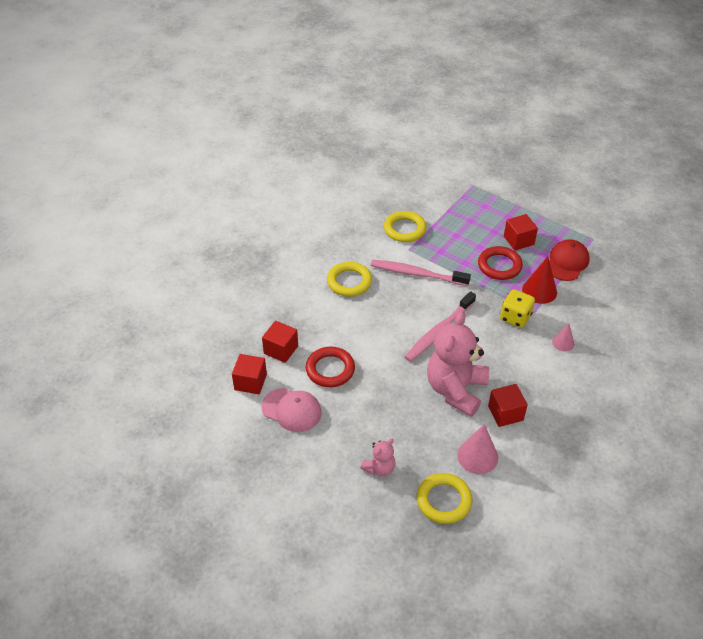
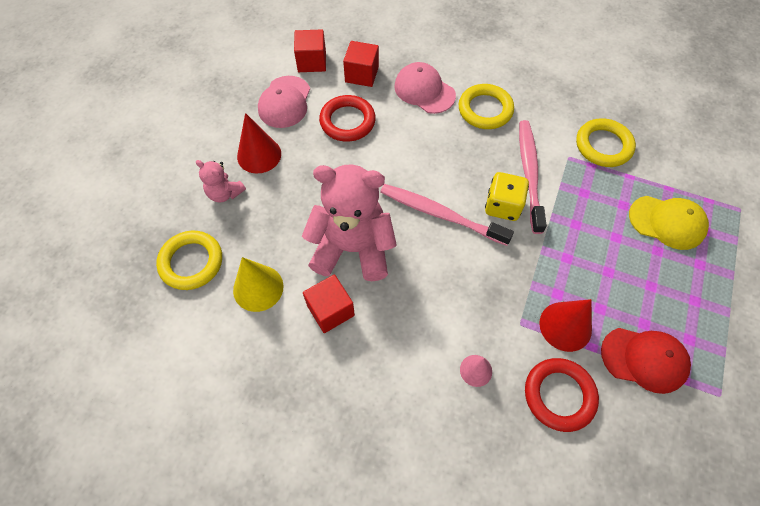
camera: 75 degrees right, 15 degrees up
pink cone [457,424,498,474] -> yellow cone [233,257,284,312]
red ring [478,246,523,280] -> red ring moved to [525,358,599,432]
yellow dice [500,289,535,328] -> yellow dice moved to [485,172,529,221]
red cube [504,214,538,250] -> none
none -> red cone [237,113,281,173]
none -> pink cap [394,62,456,114]
none -> yellow cap [629,196,709,250]

